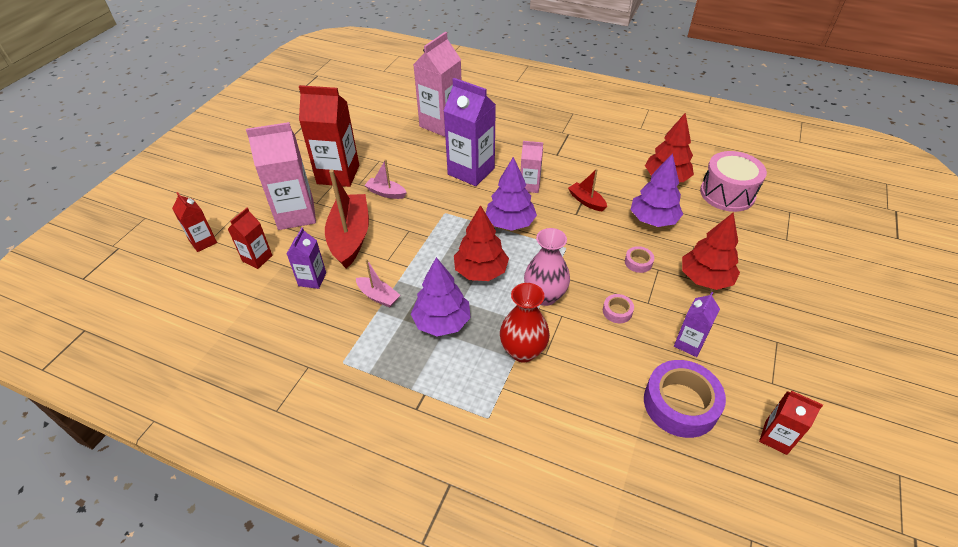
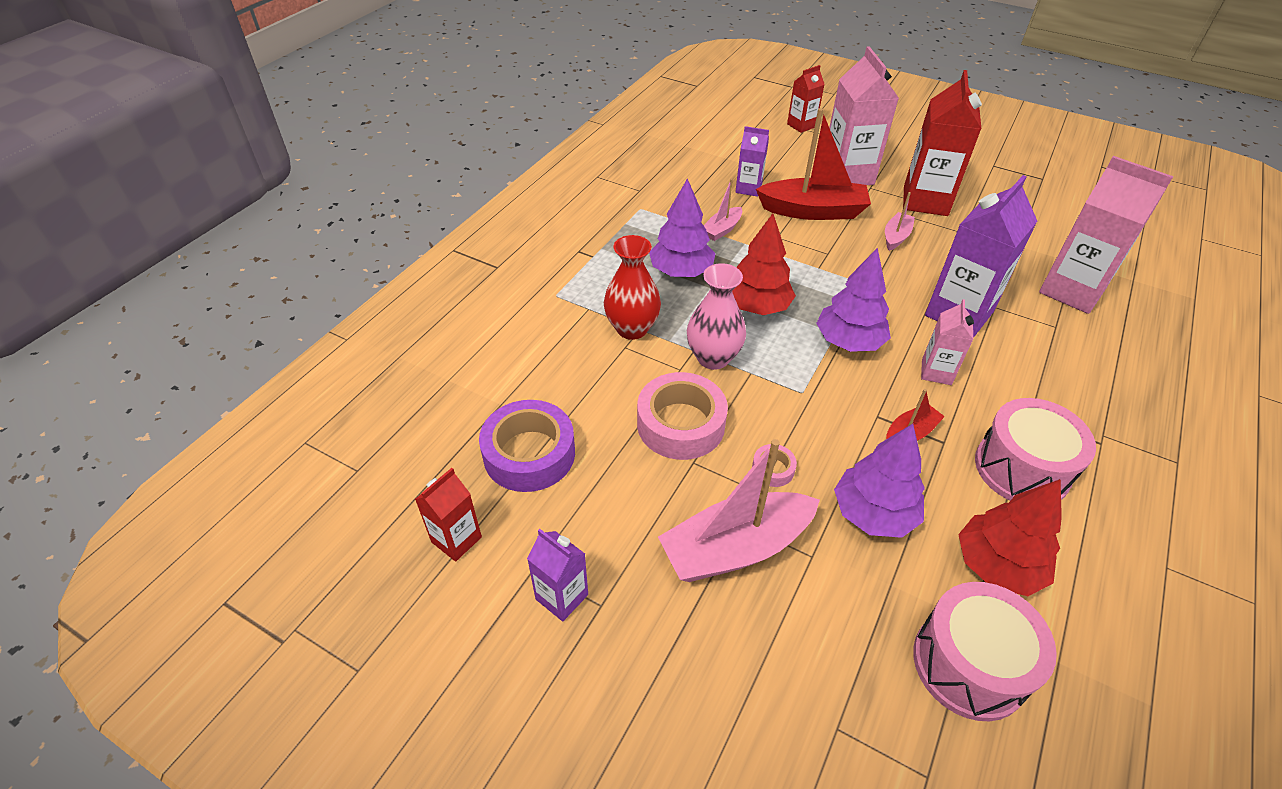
camera: 95 degrees right, 0 degrees up
red carton [228,208,273,269] -> none
pink tape [603,294,634,323] -> pink tape [637,372,728,460], size x2.18
purple carton [674,292,720,357] -> purple carton moved to [527,529,588,621]
red tree [682,213,740,290] -> pink boat [658,439,820,582]
none -> pink drum [975,398,1096,501]

